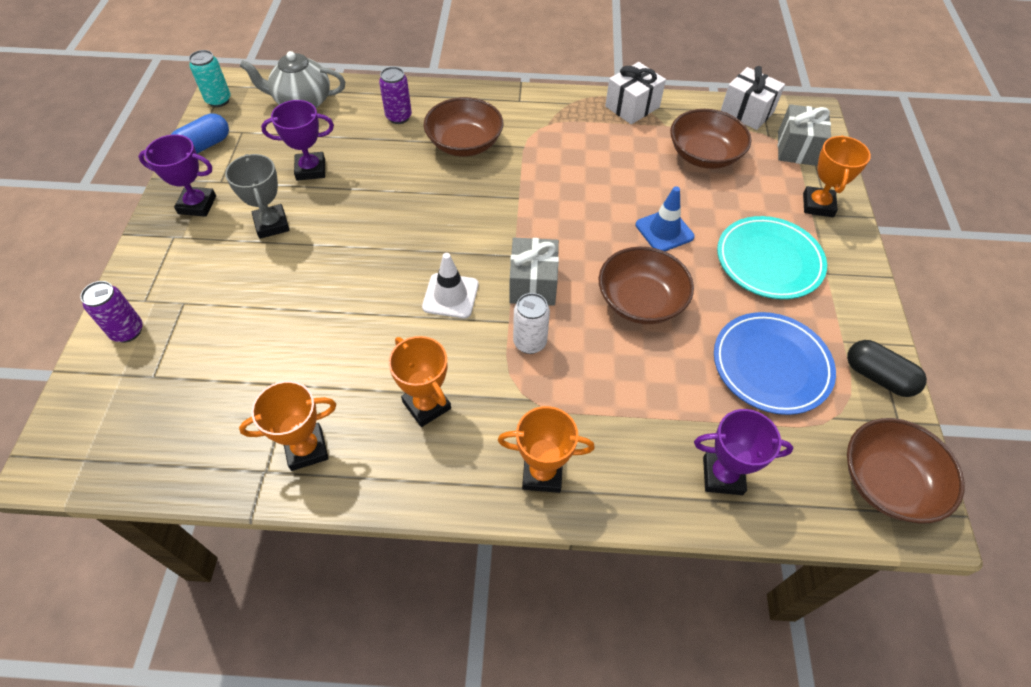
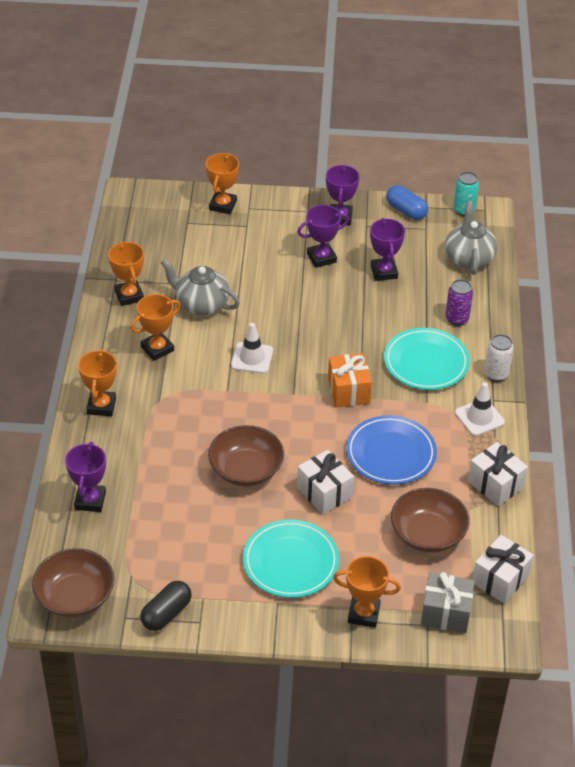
camera: 90 degrees right, 10 degrees down
purple can [80,281,143,342] -> orange trophy [206,153,239,214]
grey trophy [225,154,290,239] -> purple trophy [297,205,349,268]
brown bowl [424,97,503,156] -> turquoise plate [384,328,470,390]
grey gift [509,238,559,306] -> none
white can [513,293,550,354] -> white can moved to [484,334,514,382]
blue traffic cone [636,186,695,251] -> white gift [297,450,354,514]
blue plate [714,312,836,415] -> blue plate moved to [346,415,437,485]
none -> grey teapot [161,259,240,316]
none -> orange gift [328,353,372,408]
none -> white traffic cone [455,382,505,436]

